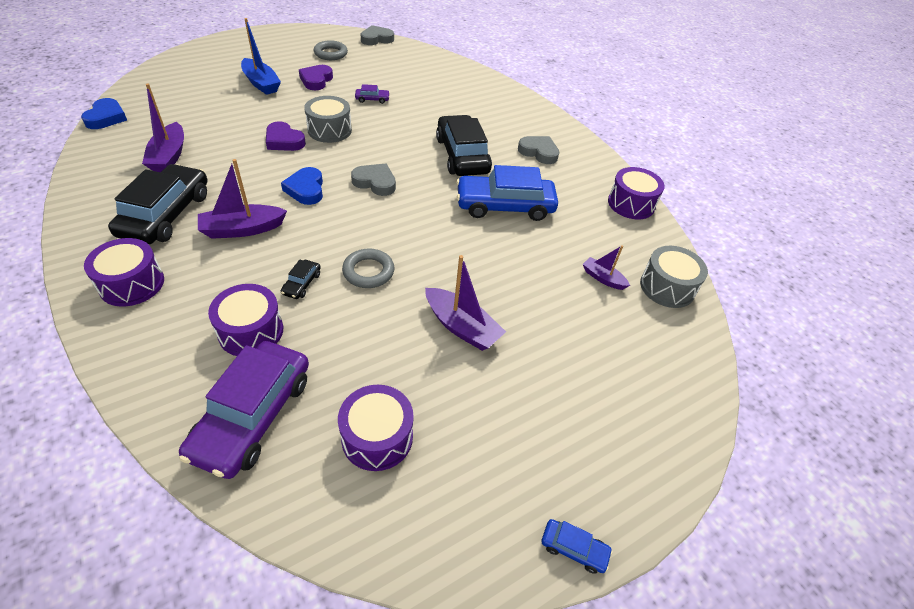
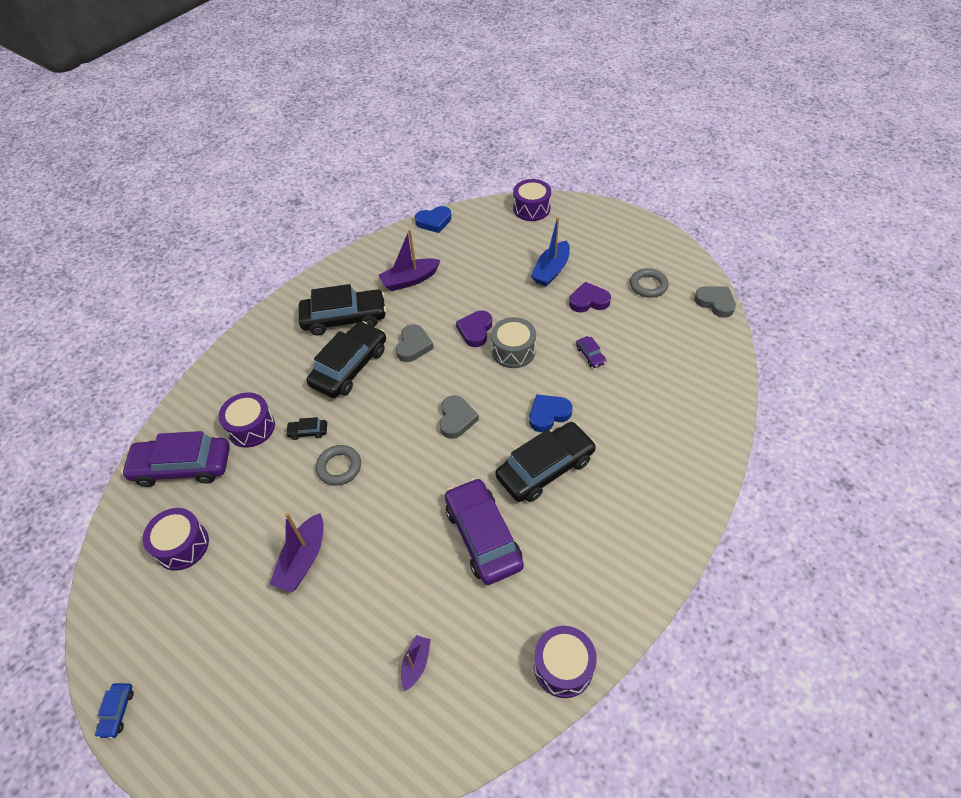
camera: 75 degrees right, 5 degrees up
purple drum [84,238,164,306] -> purple drum moved to [513,179,551,221]
purple boat [198,159,287,239] -> black car [307,321,386,398]
blue heart [281,167,323,205] -> blue heart moved to [529,394,572,432]
blue car [456,165,558,221] -> purple car [445,478,524,585]
grey heart [518,136,559,164] -> grey heart moved to [396,324,434,362]
grey drum [640,246,708,308] -> none

